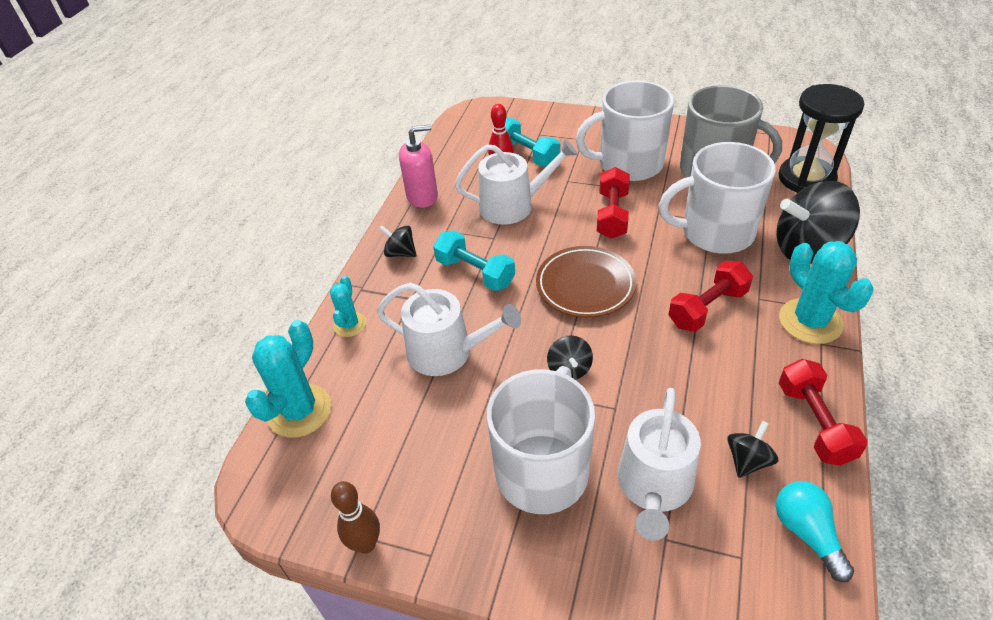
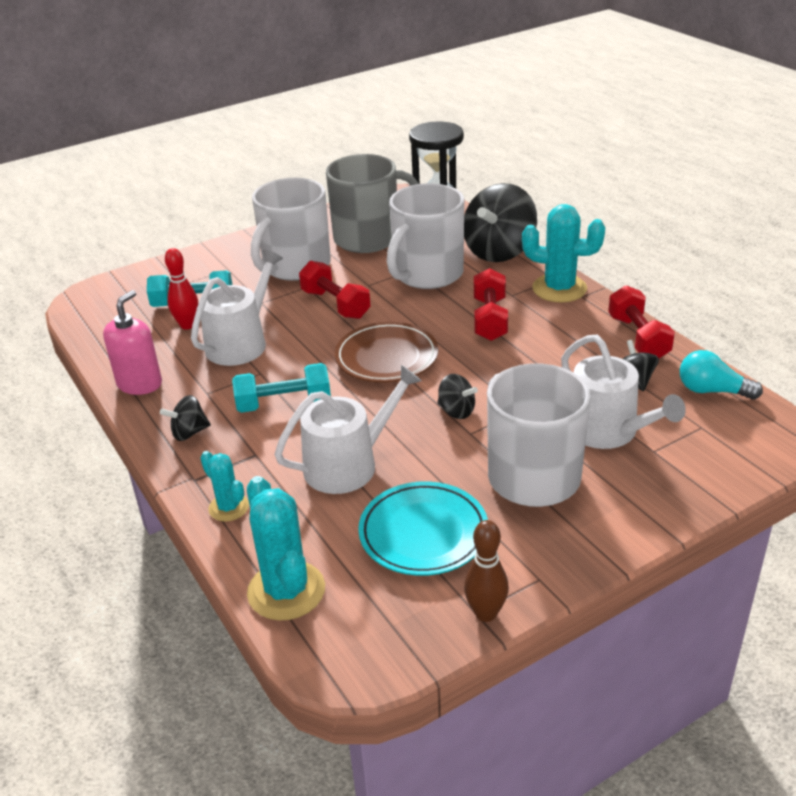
camera: 50 degrees left, 10 degrees down
red dumbbell [779,359,868,466] -> red dumbbell turned 45 degrees clockwise [608,285,675,358]
none -> turquoise plate [358,481,488,576]

